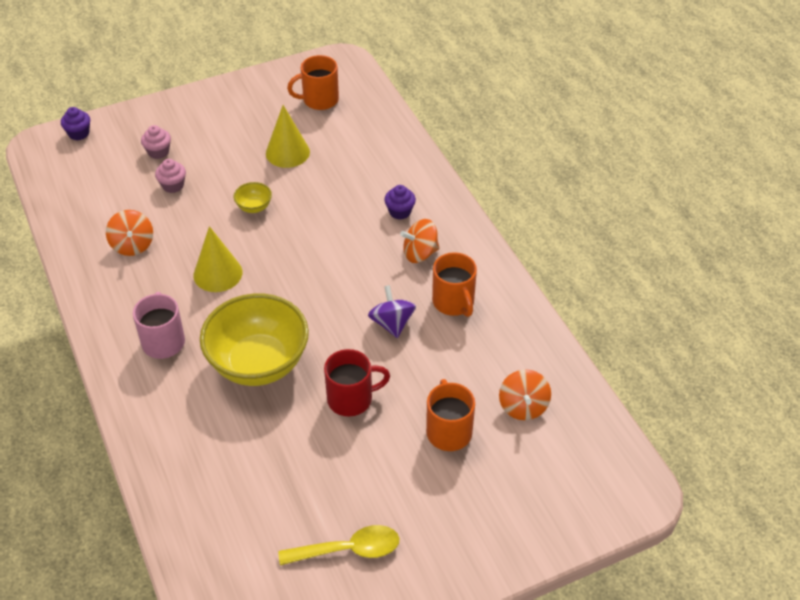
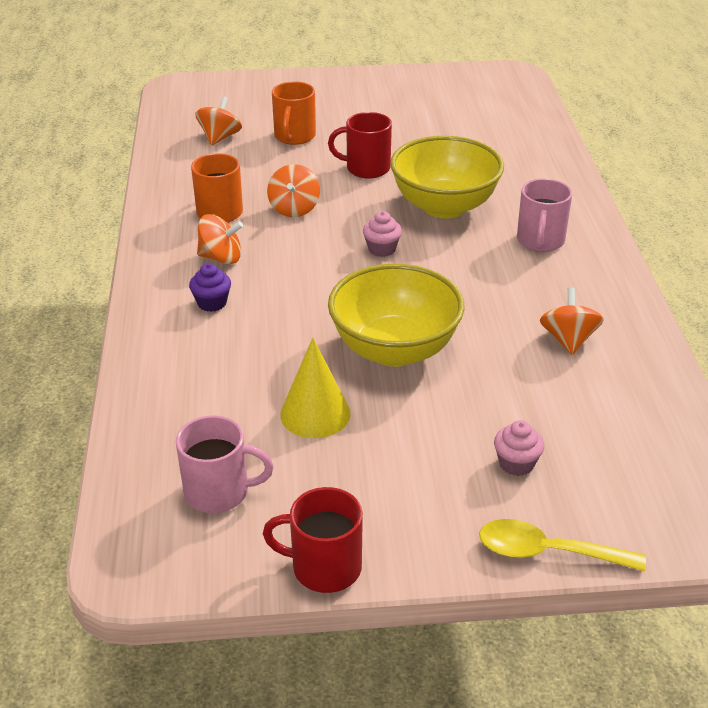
camera: 160 degrees left, 10 degrees down
purple cupcake [61,107,90,140] -> none
pink cupcake [155,159,186,193] -> pink cupcake moved to [363,211,402,257]
yellow cone [193,226,242,292] -> none
yellow bowl [234,182,272,213] -> yellow bowl [328,263,464,367], size x2.47
yellow spoon [278,525,399,565] -> yellow spoon moved to [479,519,646,572]
orange mug [287,55,339,110] -> pink mug [176,415,274,513]
purple spinning top [368,285,416,338] -> orange spinning top [267,164,320,217]
none -> red mug [263,487,363,593]

